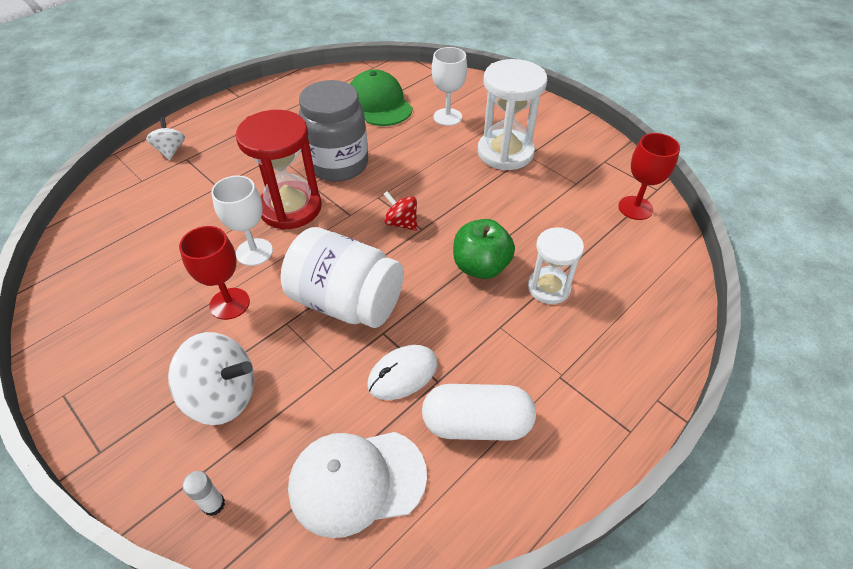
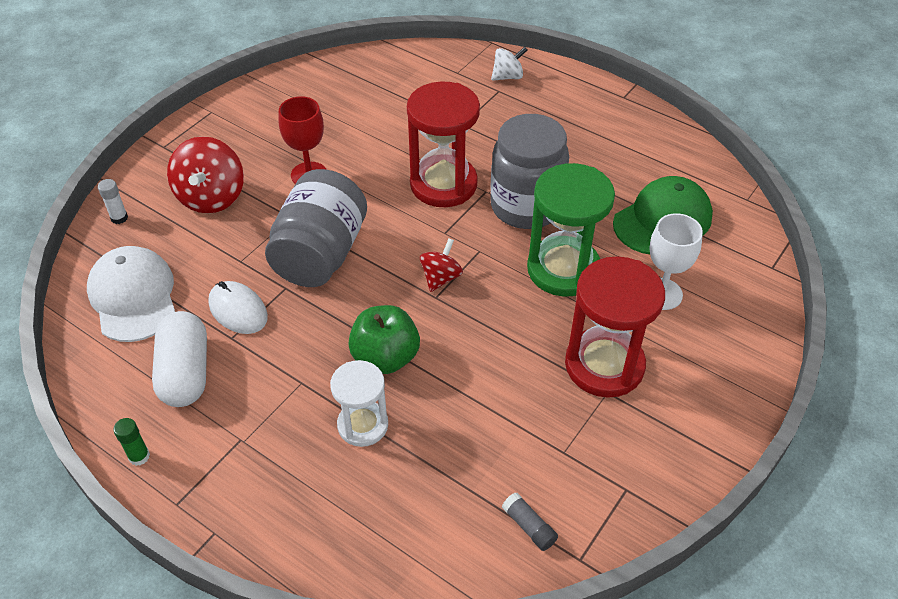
camera: 80 degrees right, 0 degrees up
white spinning top [168,332,254,425] -> red spinning top [167,136,244,213]
white goblet [211,175,273,266] -> none
white jar [281,227,404,328] -> grey jar [265,169,367,287]
white hourglass [478,59,547,170] -> red hourglass [565,257,665,398]
red goblet [618,133,680,220] -> grey glue stick [502,493,558,551]
none -> green glue stick [113,418,150,466]
none -> green hourglass [527,163,615,297]

